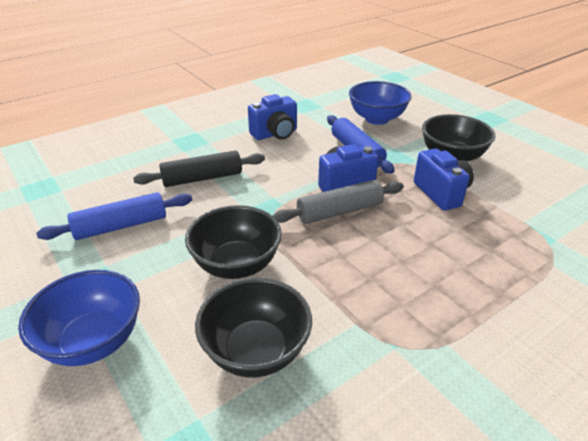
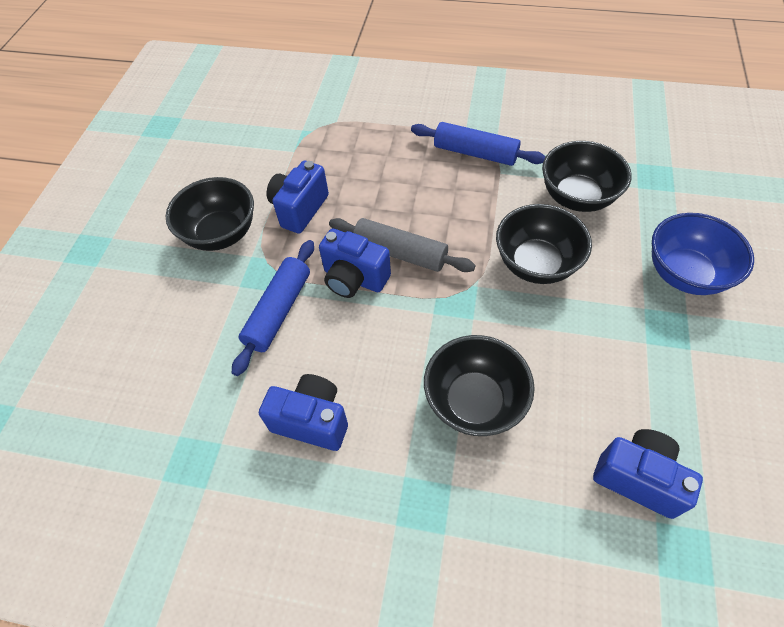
camera: 130 degrees left, 20 degrees up
blue rolling pin [36,192,192,240] -> blue rolling pin moved to [411,122,545,166]
black rolling pin [133,150,265,187] -> black bowl [424,335,535,436]
blue bowl [349,81,412,125] -> none
none -> blue camera [593,429,703,519]

